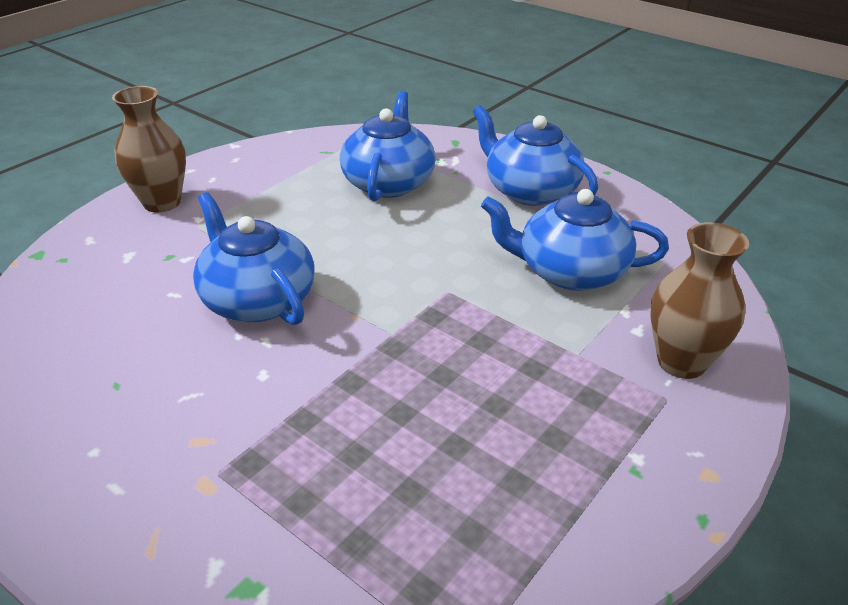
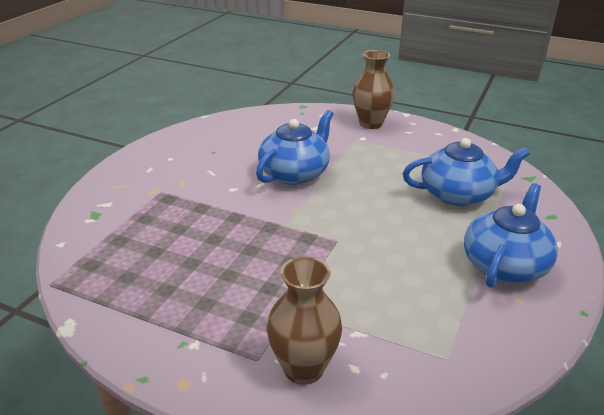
camera: 75 degrees right, 5 degrees down
blue teapot [481,189,669,291] -> none

